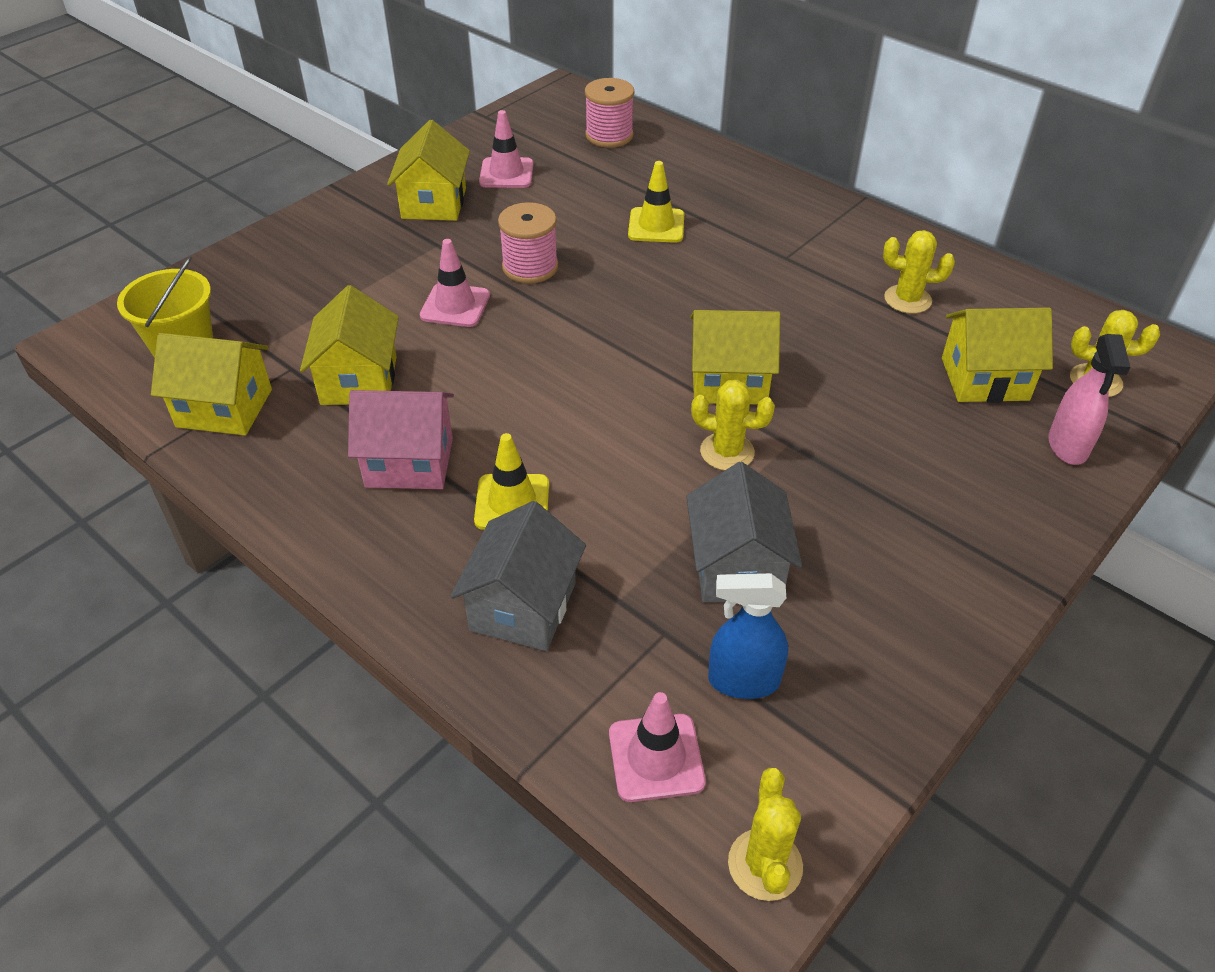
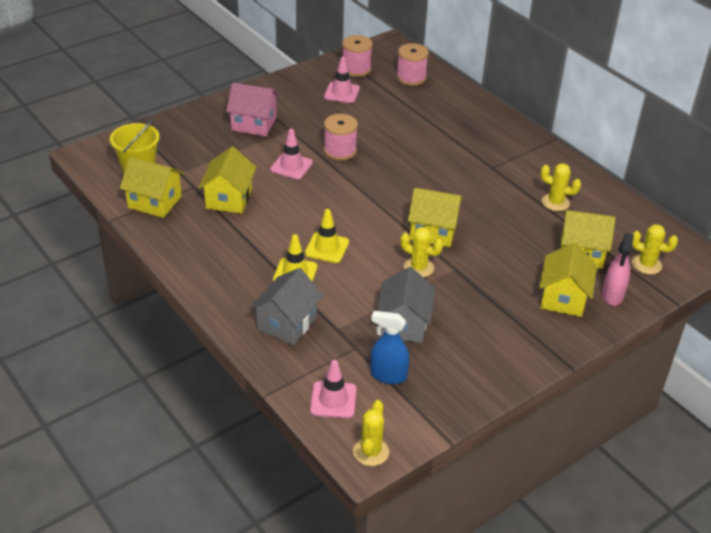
camera: 10 degrees right, 5 degrees down
pink house [348,390,454,489] -> pink house moved to [226,83,280,136]
yellow house [387,120,470,221] -> yellow house moved to [539,242,597,317]
yellow traffic cone [628,161,684,243] -> yellow traffic cone moved to [305,209,349,263]
none -> pink spool [342,35,373,77]

